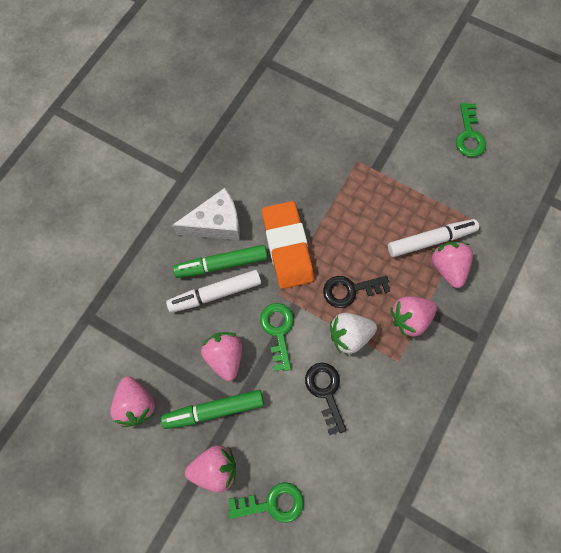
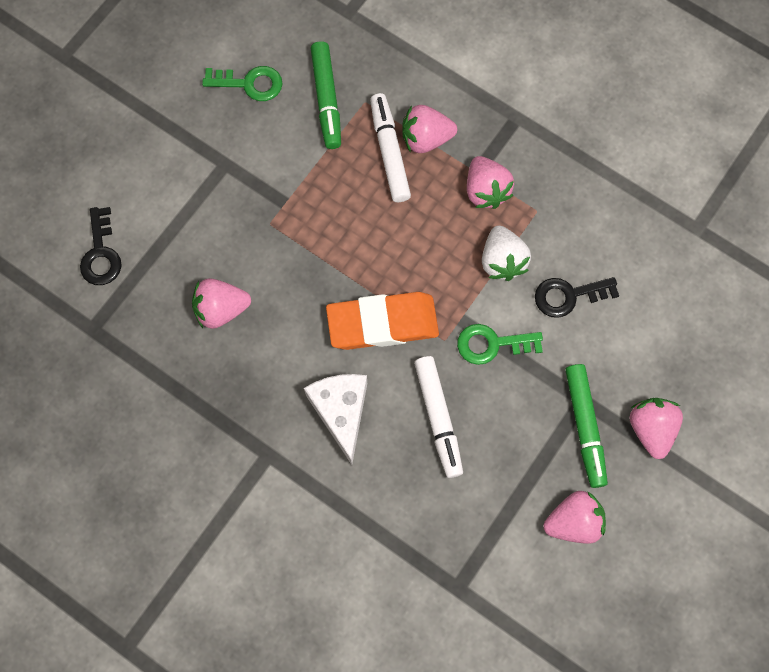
camera: 85 degrees left, 0 degrees up
green marker [173,245,268,278] -> green marker moved to [311,41,341,149]
pink strawberry [201,332,242,381] -> pink strawberry moved to [192,278,251,329]
green key [228,482,304,523] -> none
black key [323,276,390,308] -> black key moved to [80,207,122,285]

